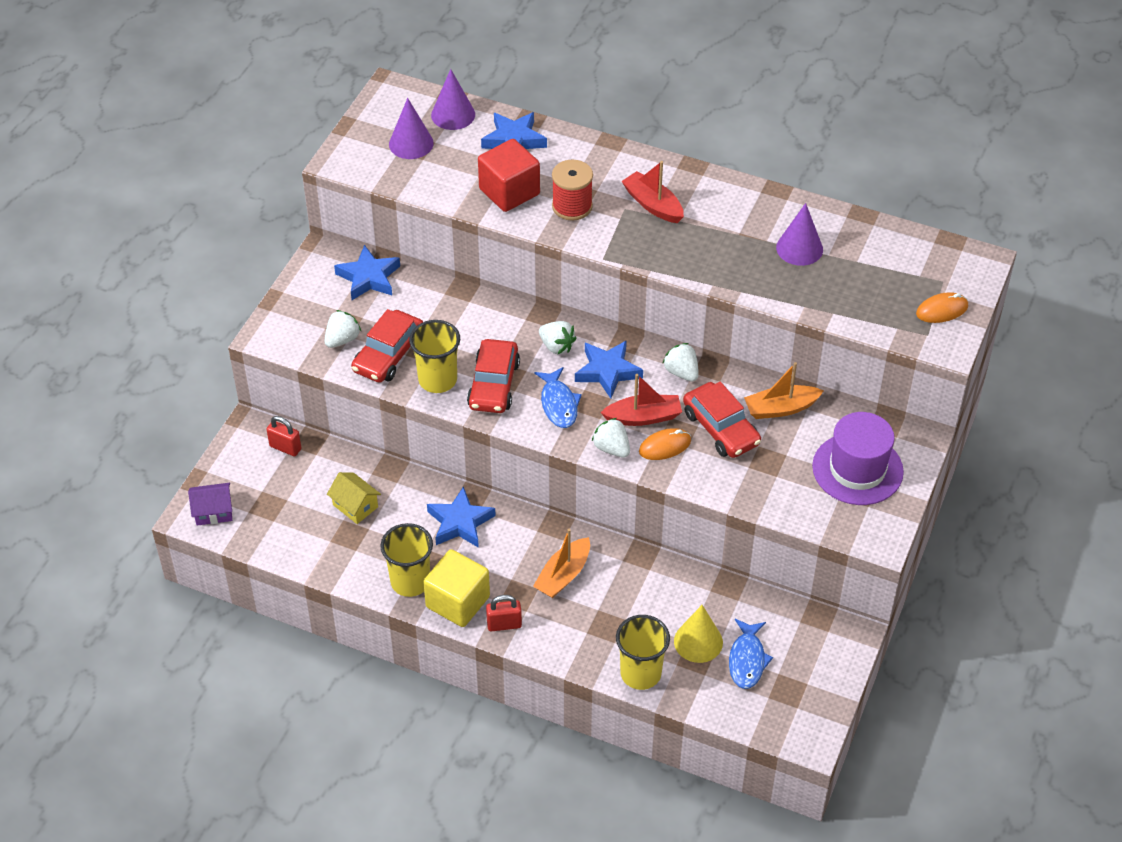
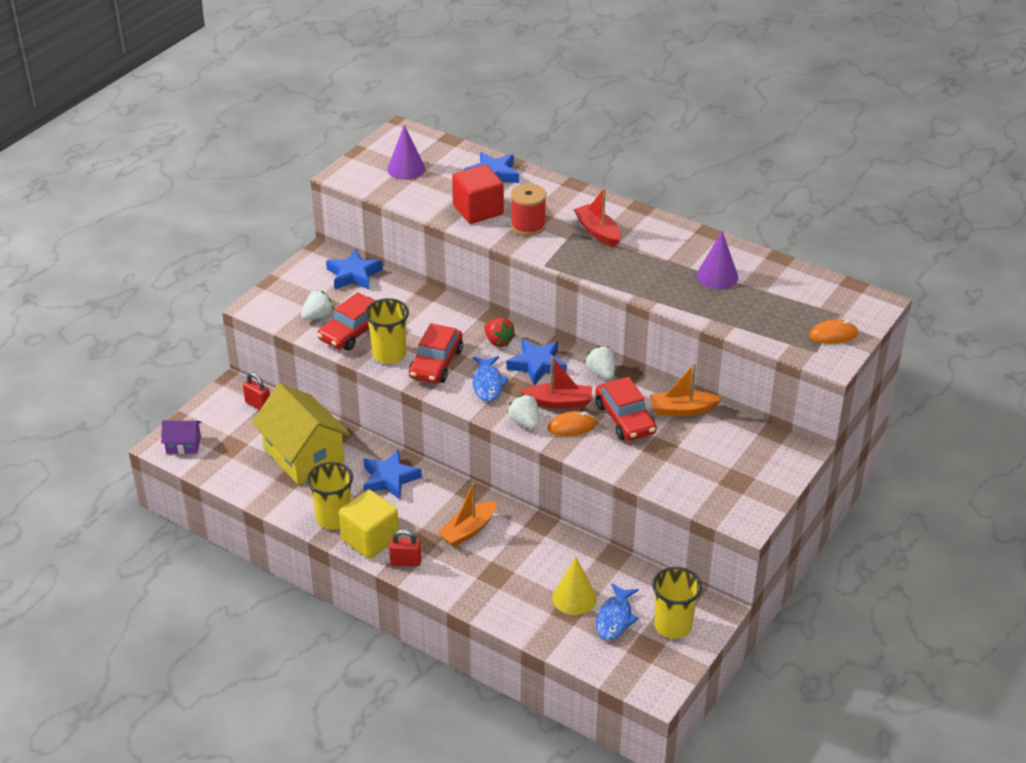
camera: 10 degrees right, 10 degrees down
yellow house [327,472,381,524] -> yellow house [252,384,350,485], size x2.12
purple cone [431,69,475,130] -> none
white strawberry [539,321,576,354] -> red strawberry [484,318,516,347]
yellow cup [616,615,670,690] -> yellow cup moved to [652,567,702,639]
purple hat [812,412,904,505] -> none

